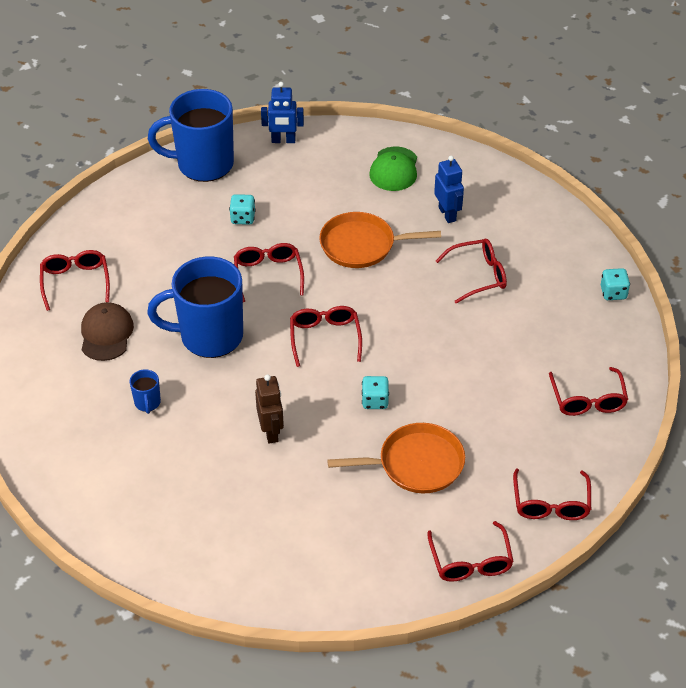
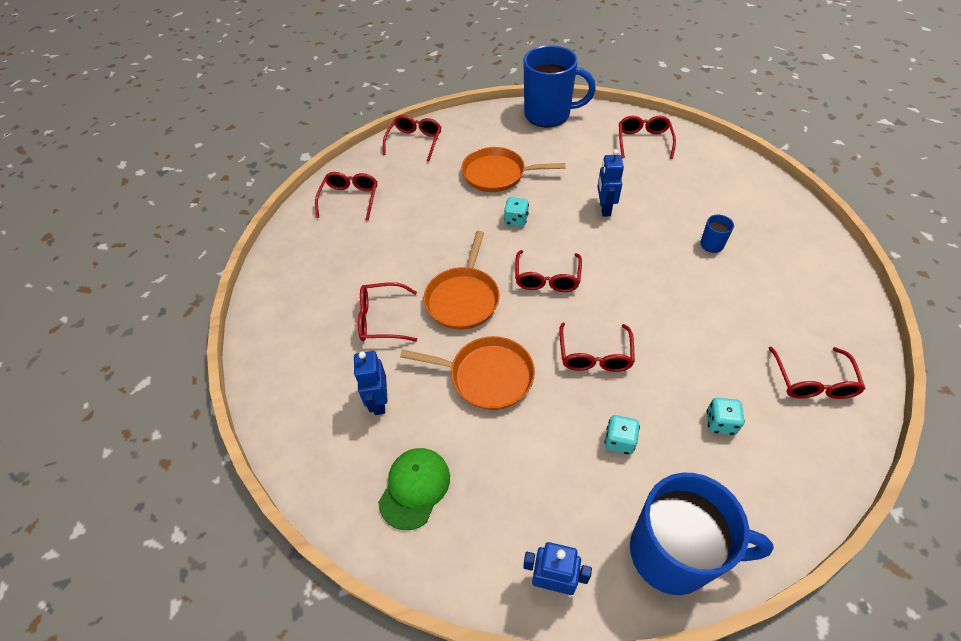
camera: 165 degrees left, 5 degrees up
brown cap [81,302,134,361] -> none
blue mug [147,256,243,358] -> blue mug moved to [523,45,596,127]
brown robot [255,374,284,444] -> blue robot [597,149,624,216]
red glasses [428,521,514,582] -> red glasses moved to [619,116,676,159]
turquoise dice [601,268,630,300] -> turquoise dice moved to [706,398,745,435]
none -> orange pan [424,231,500,330]

